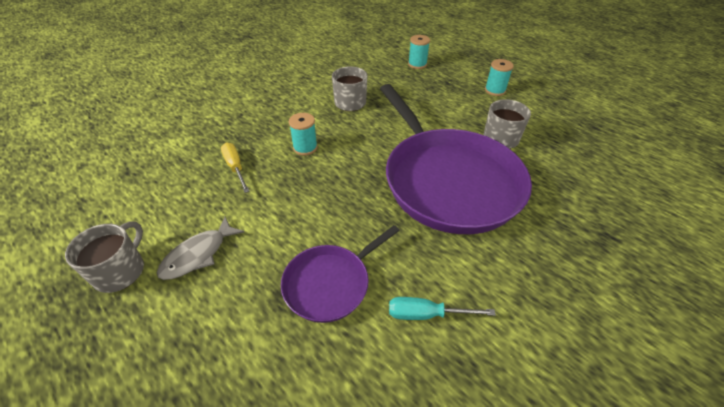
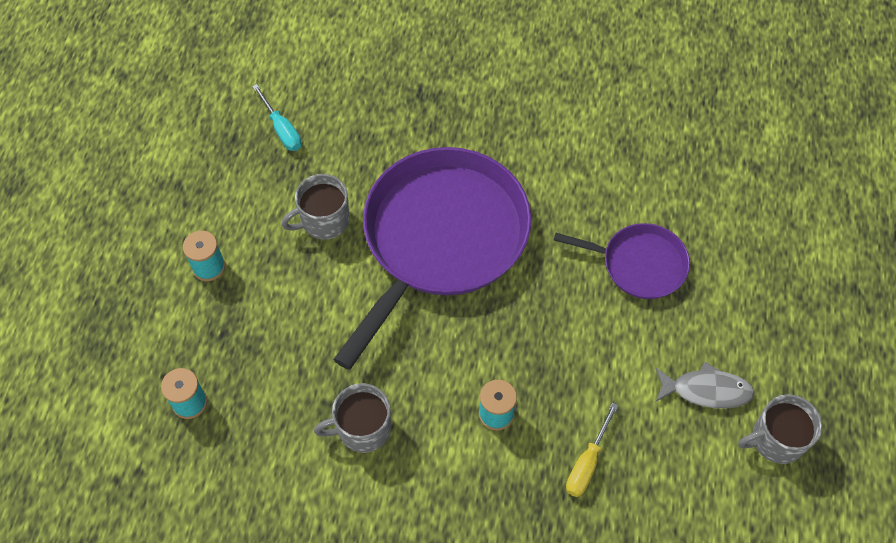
camera: 125 degrees left, 15 degrees up
turquoise screwdriver [389,297,496,320] -> turquoise screwdriver moved to [252,84,301,151]

